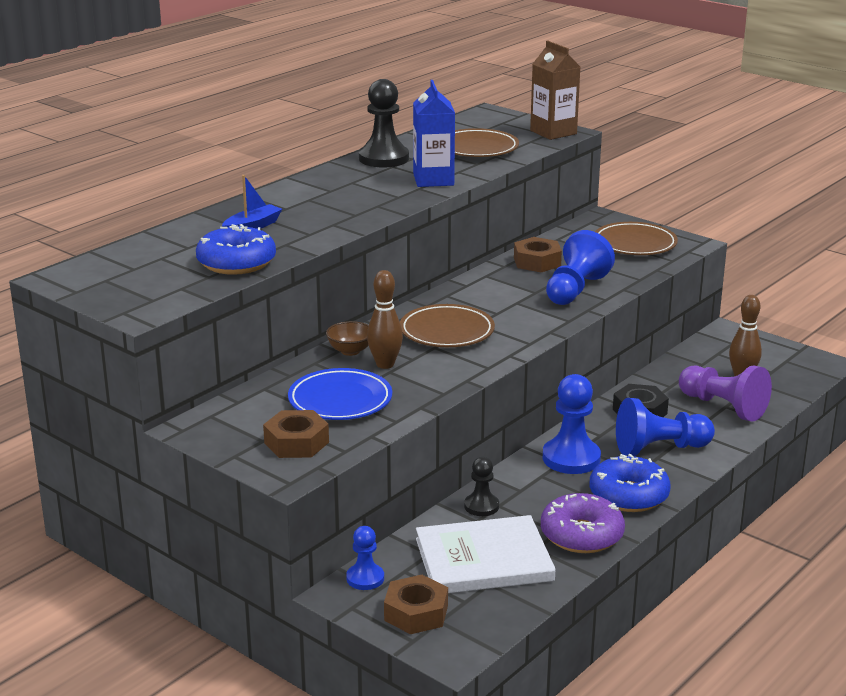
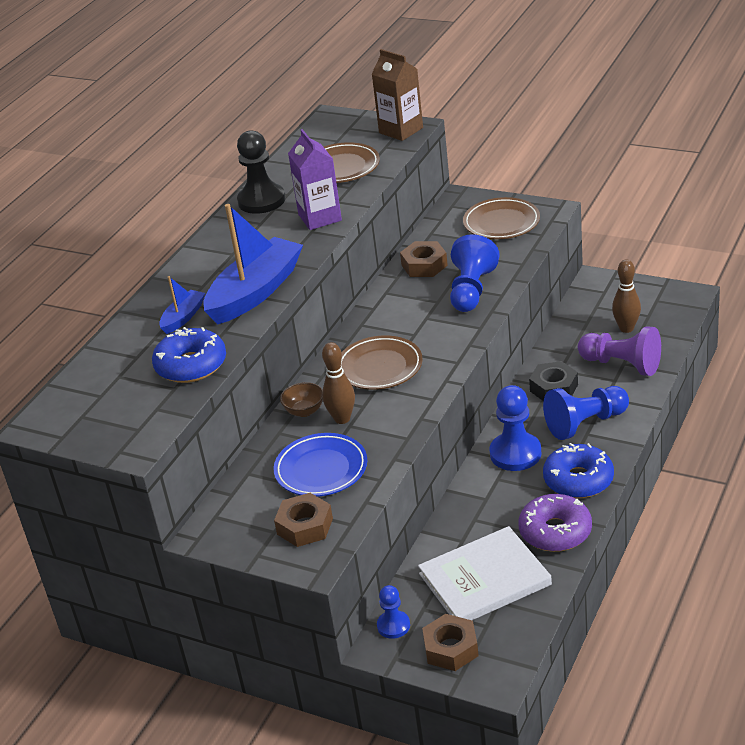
camera: 10 degrees left, 10 degrees up
blue carton [413,80,455,187] -> purple carton [288,129,342,230]
black pawn [464,457,499,516] -> none
none -> blue boat [203,204,303,325]

